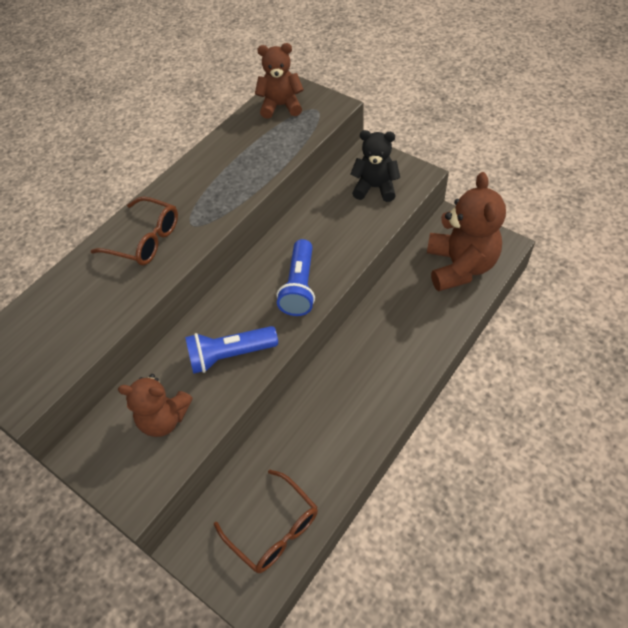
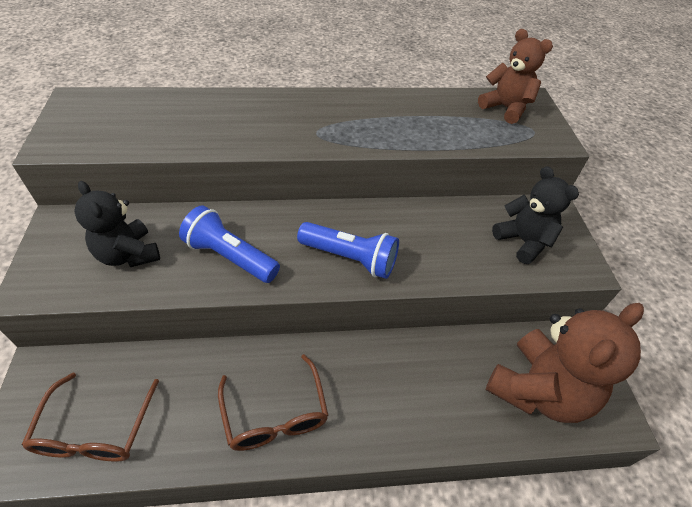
camera: 40 degrees right, 5 degrees down
brown glasses [91,197,178,265] -> brown glasses moved to [218,354,329,451]
brown teddy bear [118,374,193,437] -> black teddy bear [74,181,160,267]
blue flashlight [277,239,315,316] -> blue flashlight turned 120 degrees counterclockwise [297,222,399,279]

